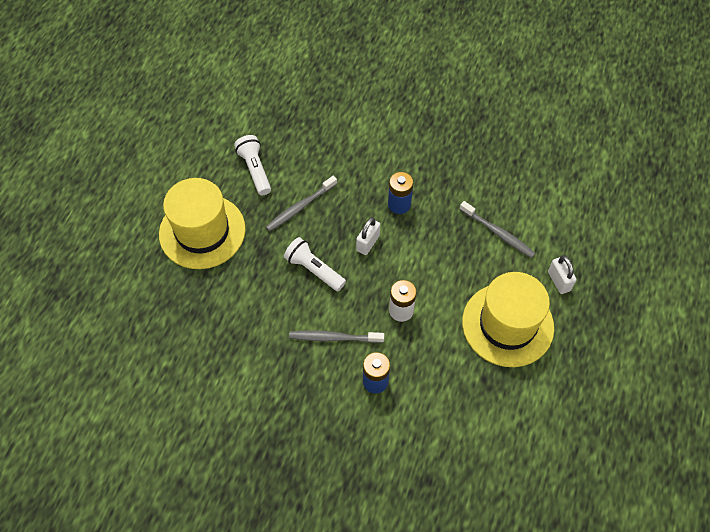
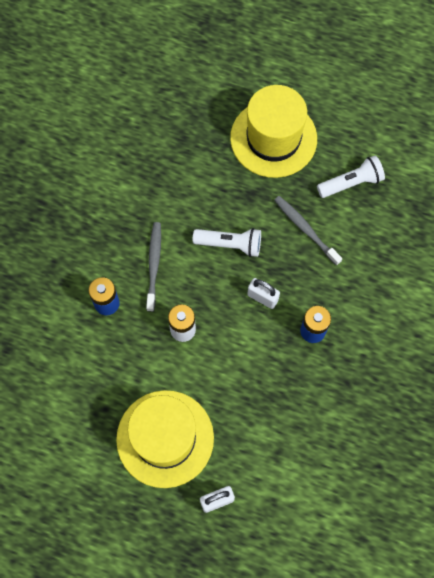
camera: 90 degrees right, 10 degrees up
white flashlight [284,237,346,291] -> white flashlight turned 60 degrees clockwise [193,228,261,257]
grey toothbrush [459,201,535,258] -> none

